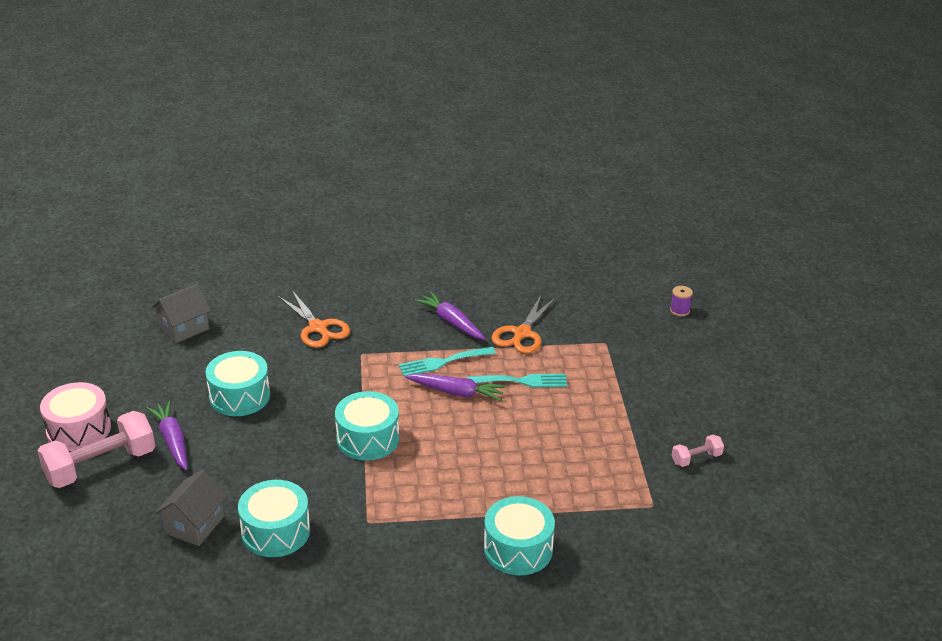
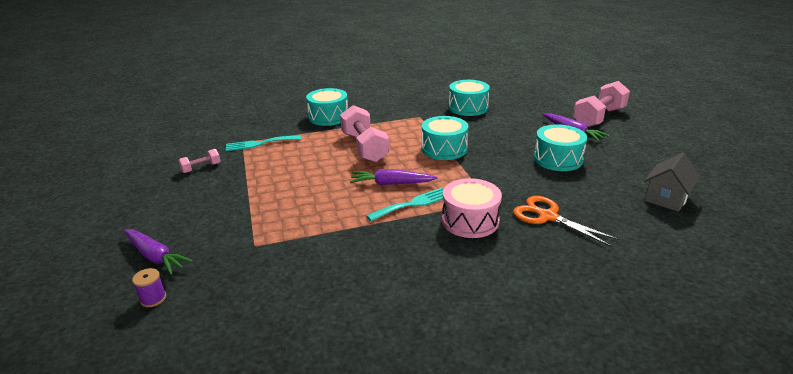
camera: 170 degrees right, 5 degrees down
pink drum [40,382,111,451] -> pink drum moved to [442,178,502,238]
grey house [155,469,228,546] -> none
purple carrot [415,292,485,340] -> purple carrot moved to [123,229,193,275]
turquoise fork [467,374,567,387] -> turquoise fork moved to [226,135,301,151]
orange scissors [492,295,556,354] -> none
none -> pink dumbbell [340,105,389,163]

